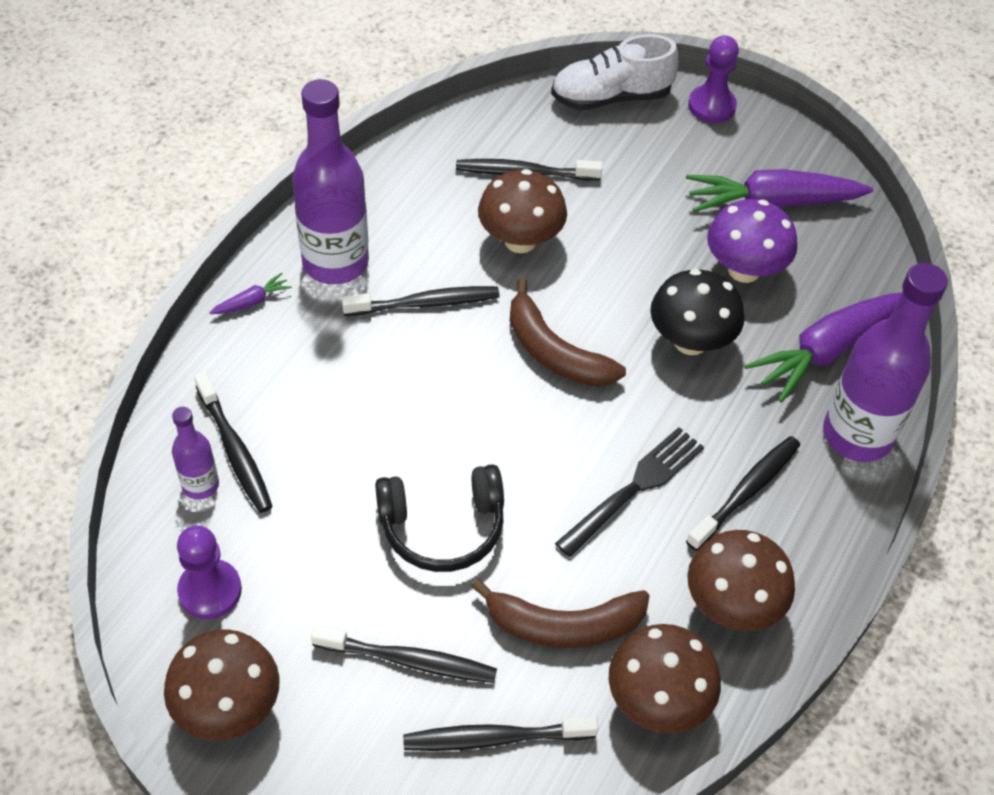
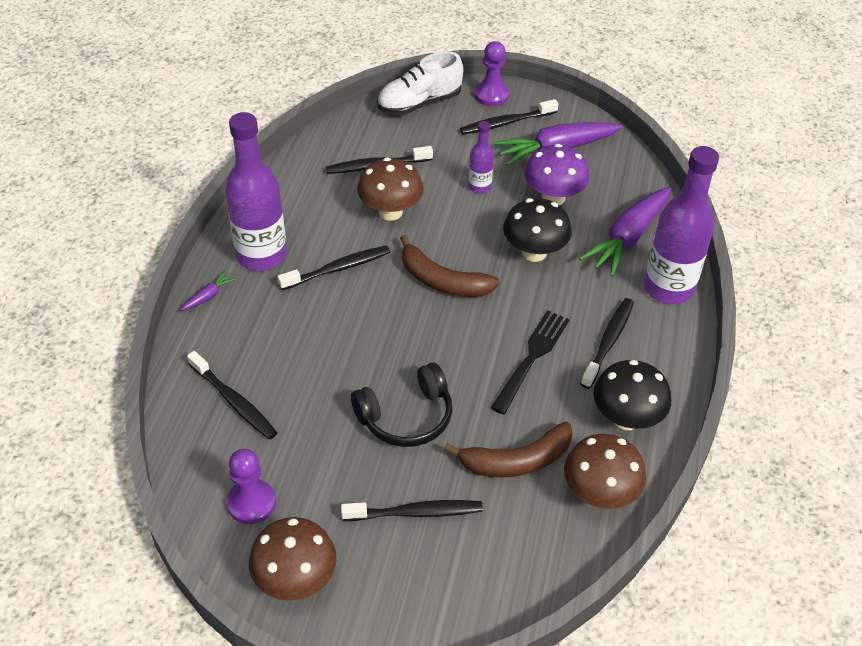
camera: 15 degrees left, 5 degrees down
purple bottle [172,407,219,500] -> purple bottle moved to [468,121,494,194]
black toothbrush [403,716,598,751] -> black toothbrush moved to [460,99,558,135]
brown mushroom [687,530,795,631] -> black mushroom [593,360,671,430]

